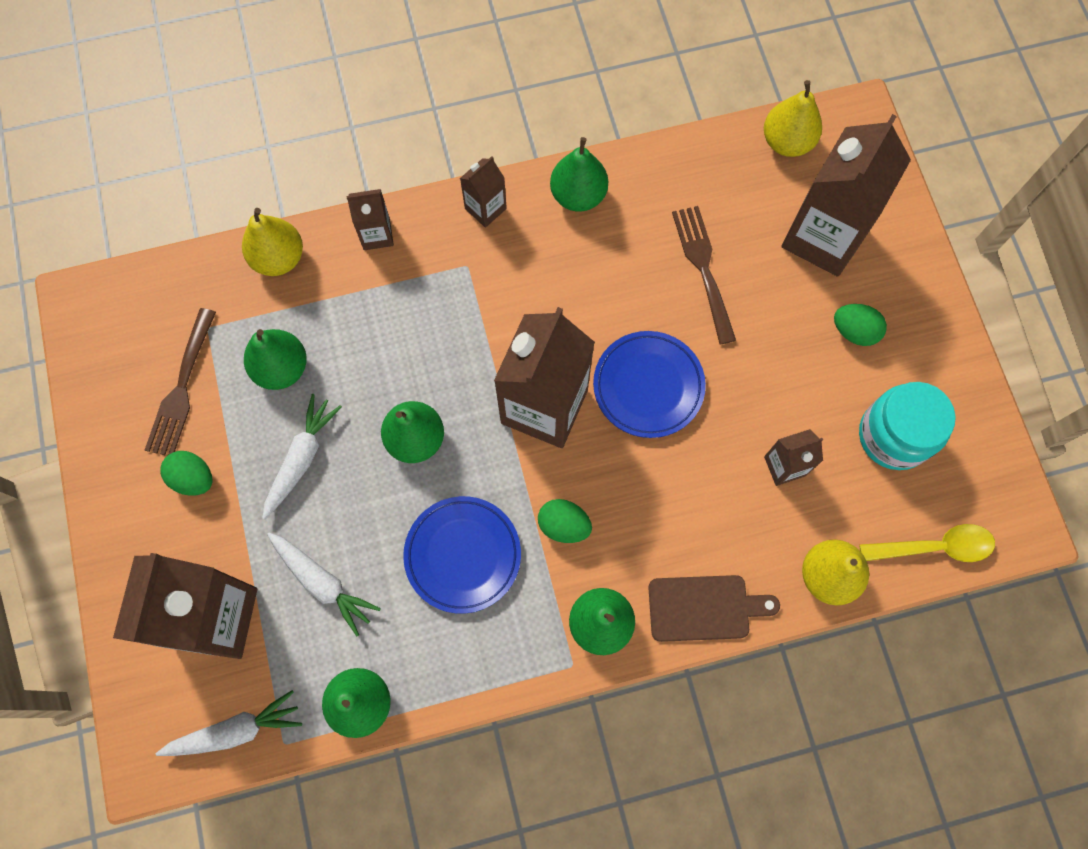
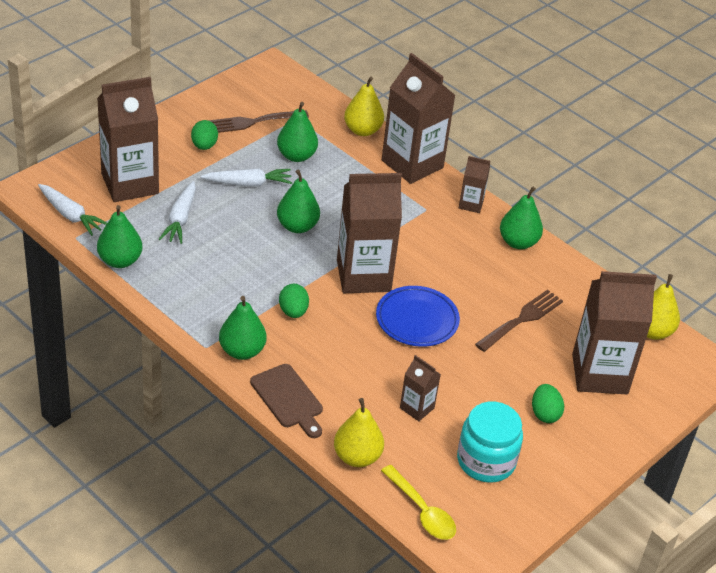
camera: 55 degrees right, 30 degrees down
brown carton [347,189,394,250] -> brown carton [382,53,456,184], size x2.12
blue plate [403,496,521,614] -> none

